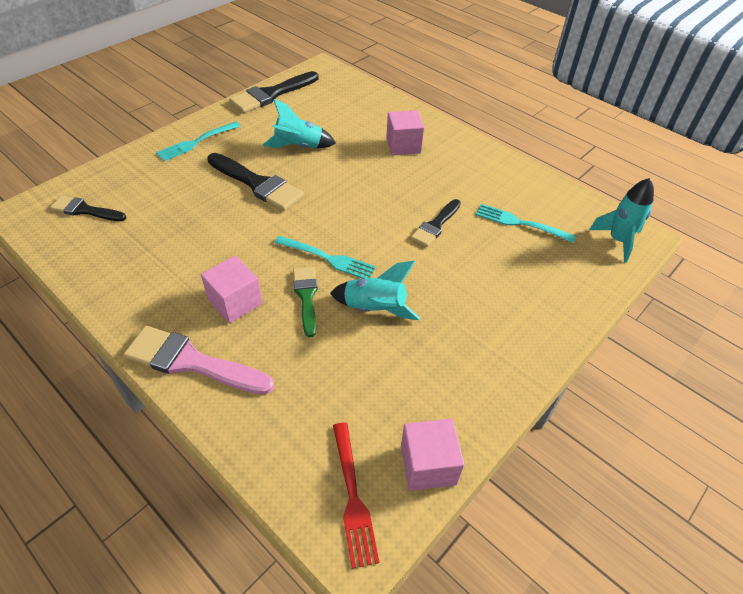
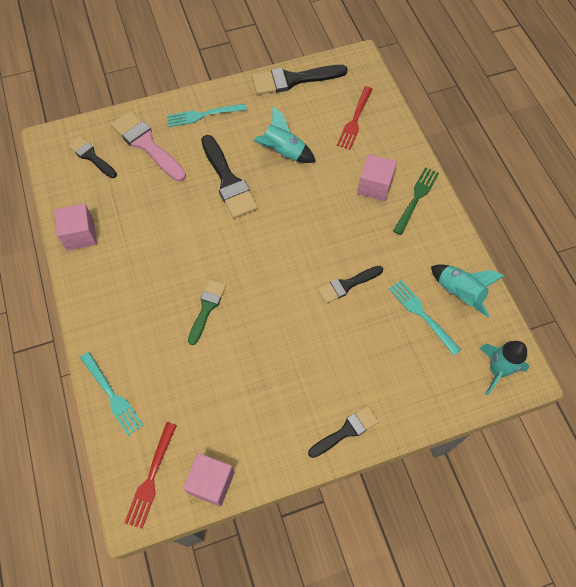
camera: 30 degrees right, 15 degrees up
pink brush [124,326,274,395] -> pink brush moved to [111,111,186,181]
pink cube [201,256,263,323] -> pink cube moved to [54,204,97,251]
turquoise fork [274,236,376,279] -> turquoise fork moved to [80,352,143,436]
turquoise rocket [330,261,420,320] -> turquoise rocket moved to [431,264,505,317]
none -> black brush [308,406,379,458]
none -> red fork [337,86,373,150]
none -> green fork [393,167,439,235]

